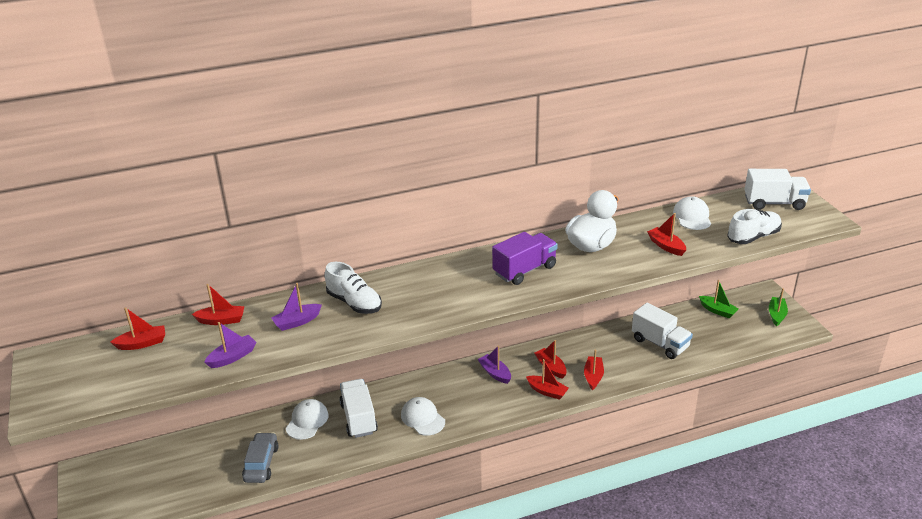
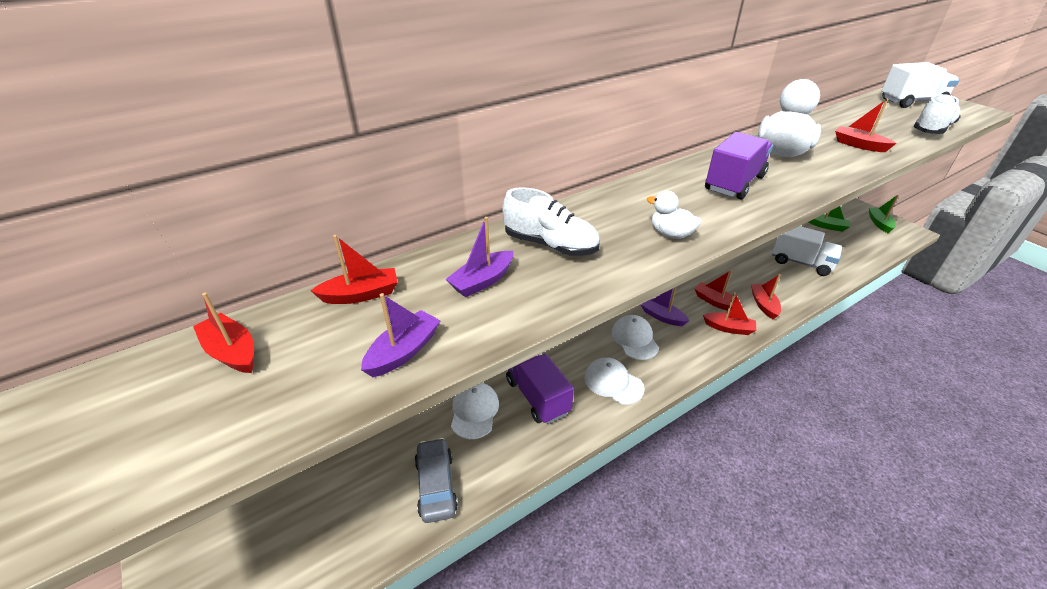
camera: 15 degrees left, 5 degrees up
red boat [110,307,165,350] -> red boat turned 105 degrees counterclockwise [193,292,254,373]
white truck [340,379,378,438] -> purple truck [506,354,574,424]
white cap [673,196,711,230] -> white cap moved to [612,315,659,360]
none -> white duck [647,191,702,239]

